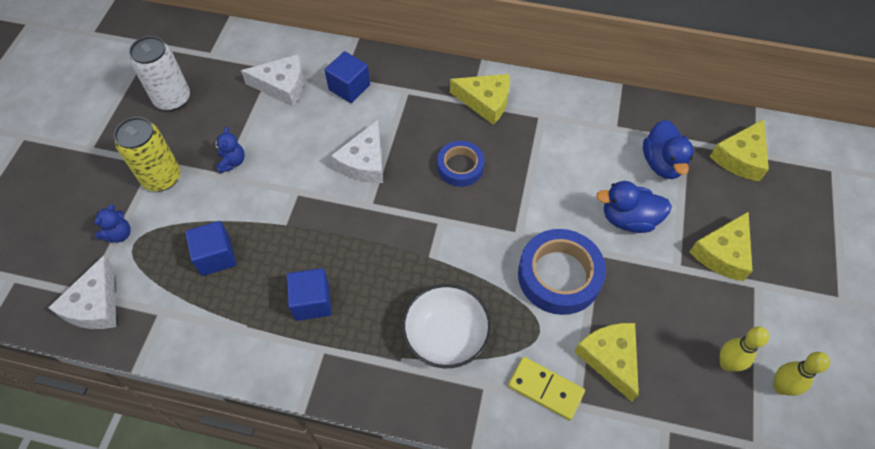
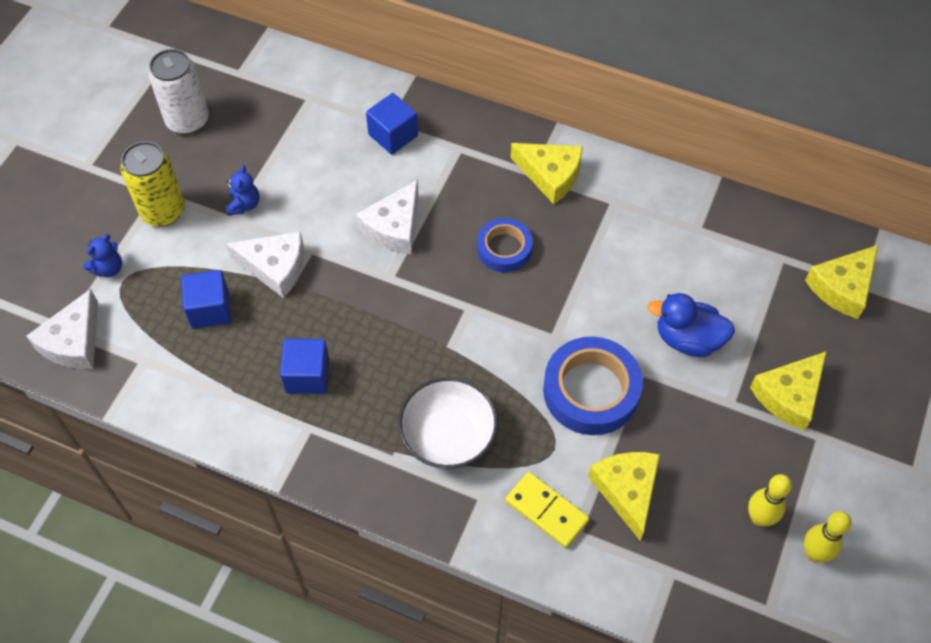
camera: 10 degrees right, 0 degrees up
white cheese [241,55,303,106] -> white cheese moved to [226,232,304,298]
blue duck [643,120,694,179] -> none

